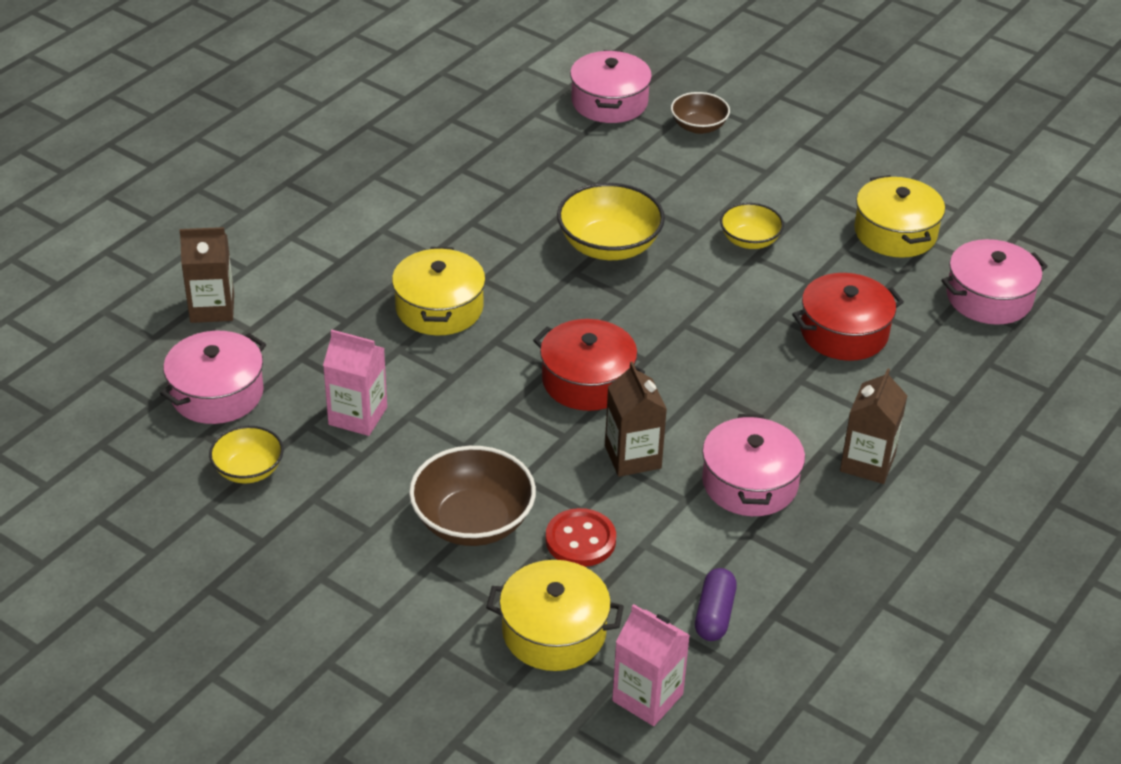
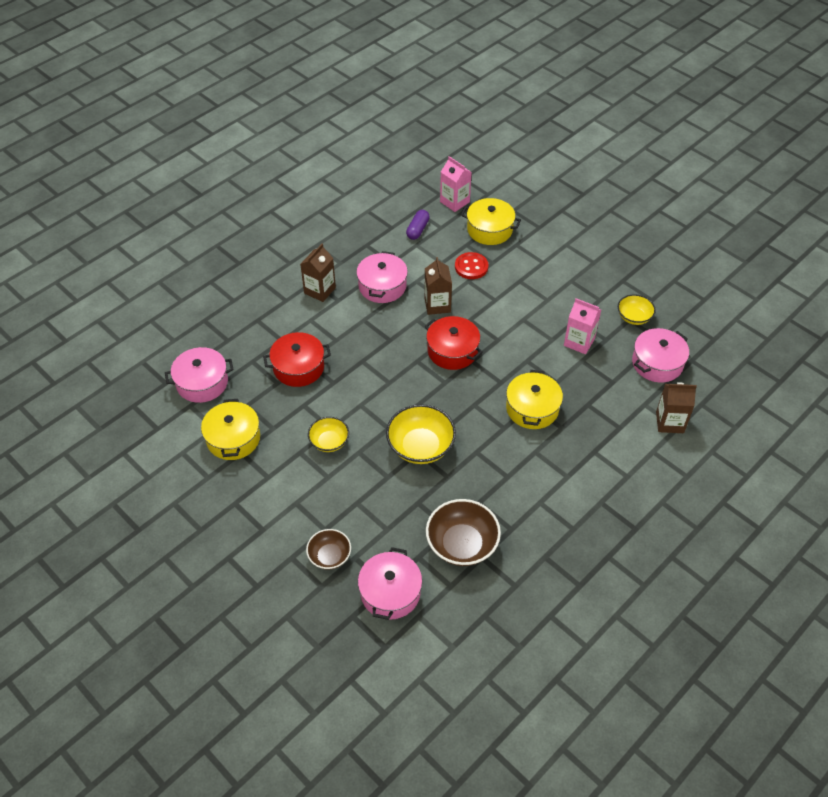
camera: 170 degrees left, 10 degrees up
brown bowl [409,446,536,546] -> brown bowl moved to [426,499,501,566]

